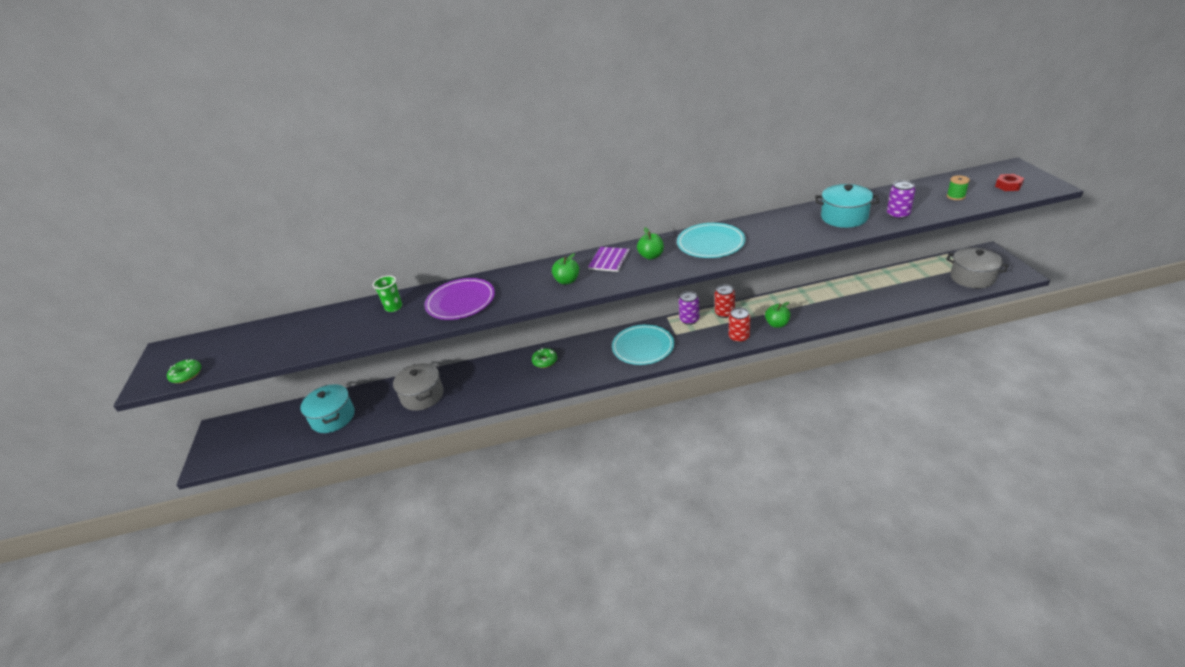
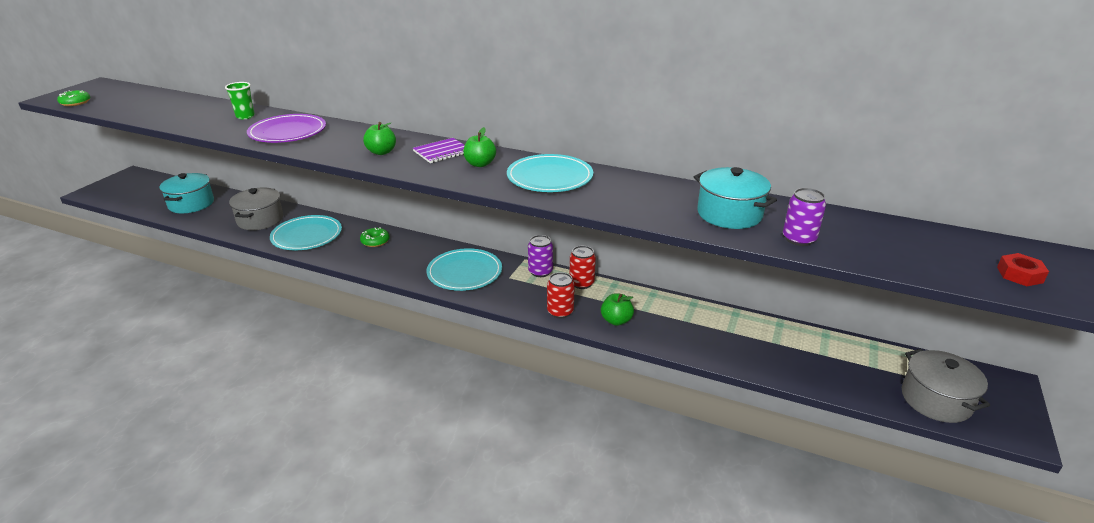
camera: 30 degrees right, 5 degrees down
green spool [947,175,970,200] -> none
none -> turquoise plate [270,215,342,250]

